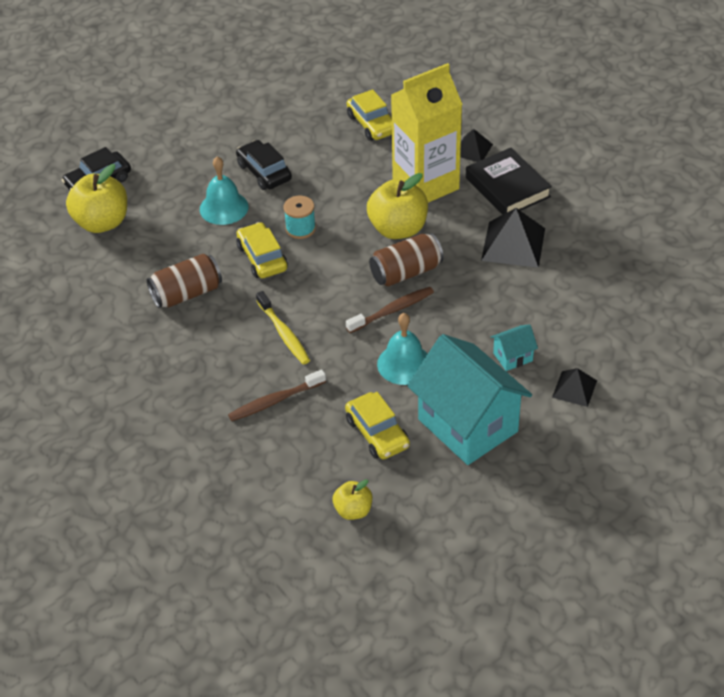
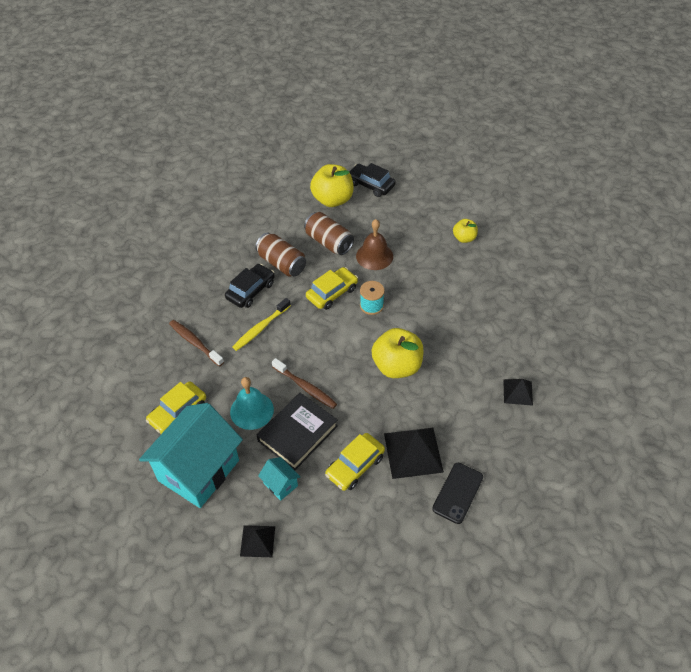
camera: 70 degrees right, 5 degrees up
turquoise bell [200,157,249,225] -> brown bell [356,219,393,270]
black car [236,140,292,190] -> black car moved to [225,264,275,308]
yellow apple [333,479,372,520] -> yellow apple moved to [453,219,478,243]
yellow car [347,89,392,141] -> yellow car moved to [325,433,385,491]
brown can [369,233,444,287] -> brown can moved to [304,212,354,255]
yellow carton [391,63,462,203] -> none
black book [466,148,552,215] -> black book moved to [257,393,338,470]
none -> black phone [432,463,483,524]

